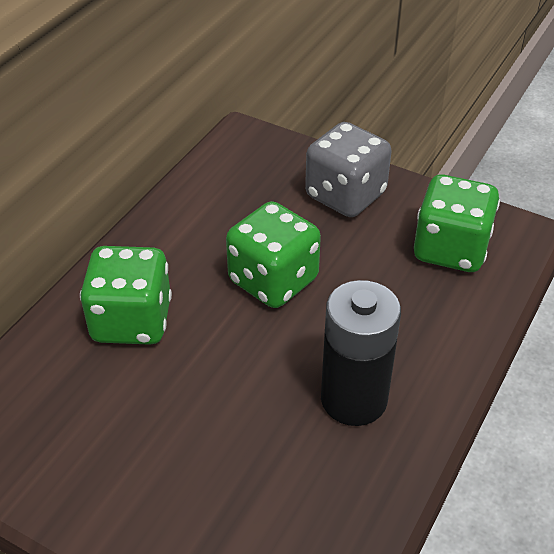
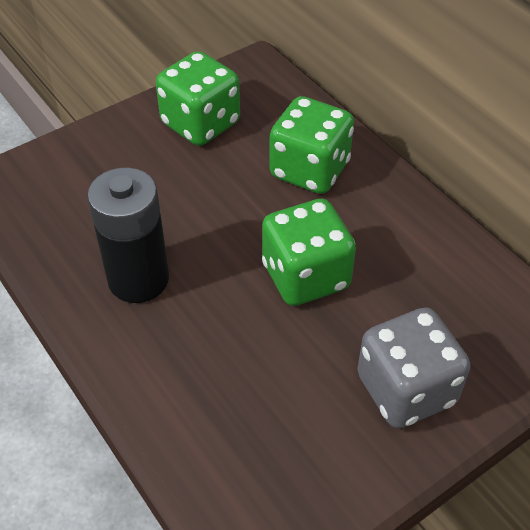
camera: 115 degrees right, 5 degrees up
green dice [414,175,500,272] -> green dice moved to [156,51,240,146]

